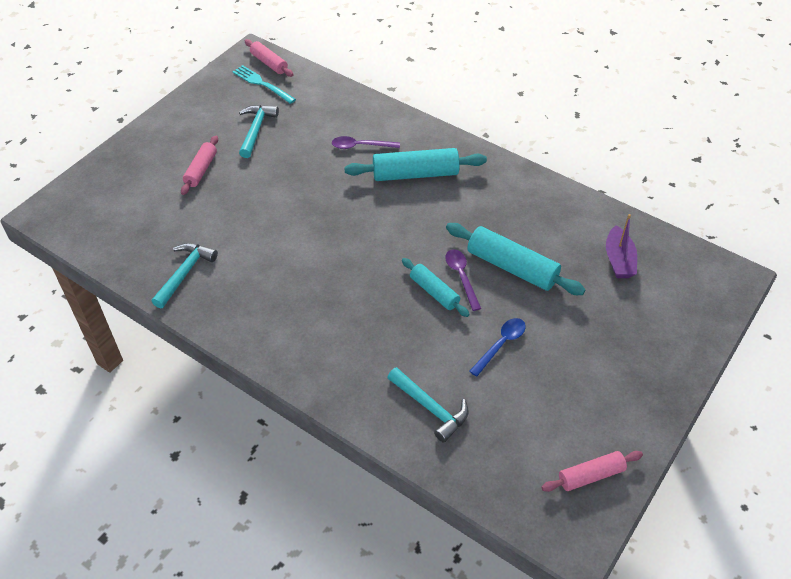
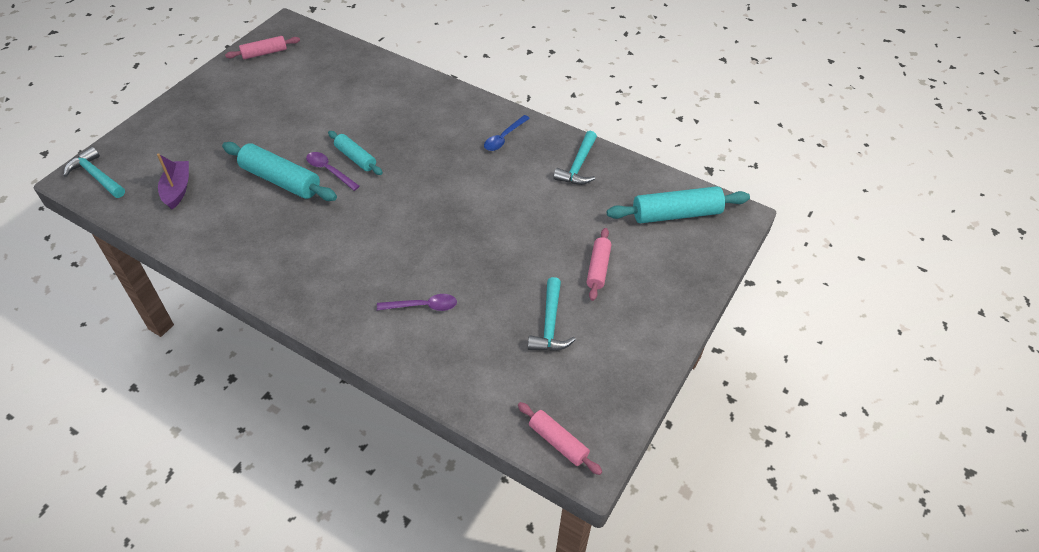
camera: 175 degrees right, 0 degrees up
turquoise fork [233,65,296,104] -> none
turquoise rolling pin [344,148,487,181] -> turquoise rolling pin moved to [607,186,750,223]
turquoise hammer [387,367,468,443] -> turquoise hammer moved to [64,147,125,198]
purple spoon [445,249,481,311] -> purple spoon turned 150 degrees clockwise [306,152,360,191]
blue spoon [469,318,526,377] -> blue spoon moved to [484,115,530,151]

